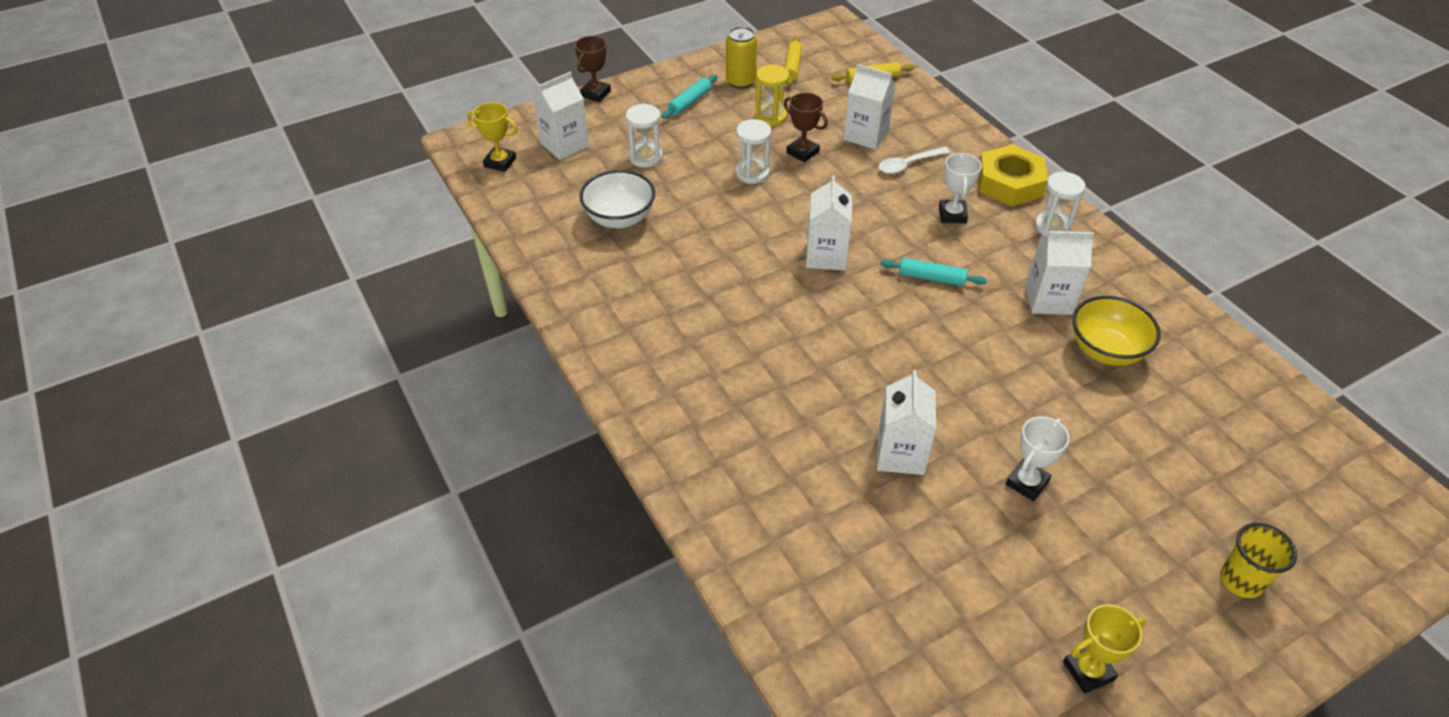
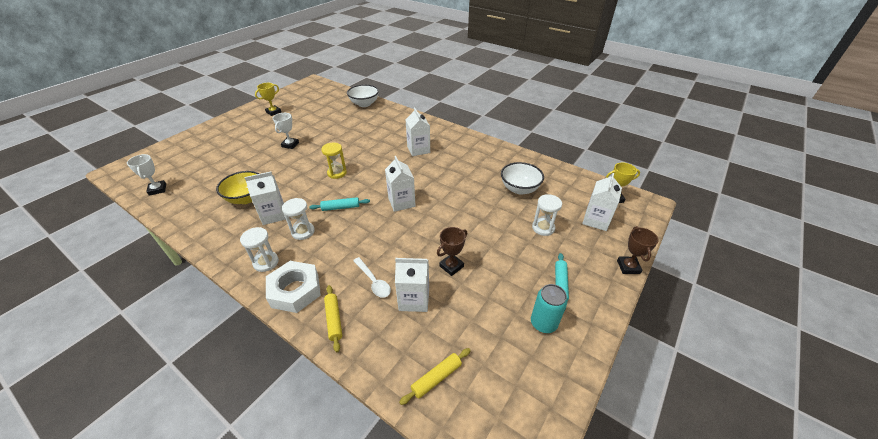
camera: 155 degrees right, 5 degrees down
yellow can [726,26,757,89] -> turquoise can [531,284,568,333]
white hourglass [736,119,771,184] -> white hourglass moved to [282,198,315,240]
yellow hourglass [755,64,789,126] -> yellow hourglass moved to [321,143,347,179]
brown trophy [784,93,828,163] -> brown trophy turned 60 degrees counterclockwise [437,227,467,276]
yellow rolling pin [785,37,802,86] -> yellow rolling pin moved to [324,285,342,352]
white carton [877,370,936,475] -> white carton moved to [405,107,430,156]
white spoon [878,147,950,174] -> white spoon turned 105 degrees clockwise [353,257,391,298]
white trophy [939,152,982,223] -> white trophy moved to [127,154,166,196]
yellow nut [978,145,1048,206] -> white nut [266,261,321,313]
yellow cup [1220,523,1297,598] -> none
none -> white bowl [347,84,379,107]

